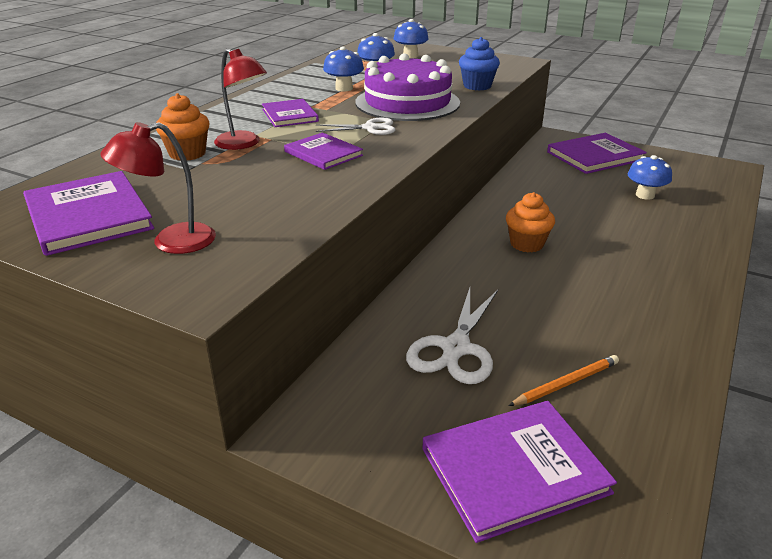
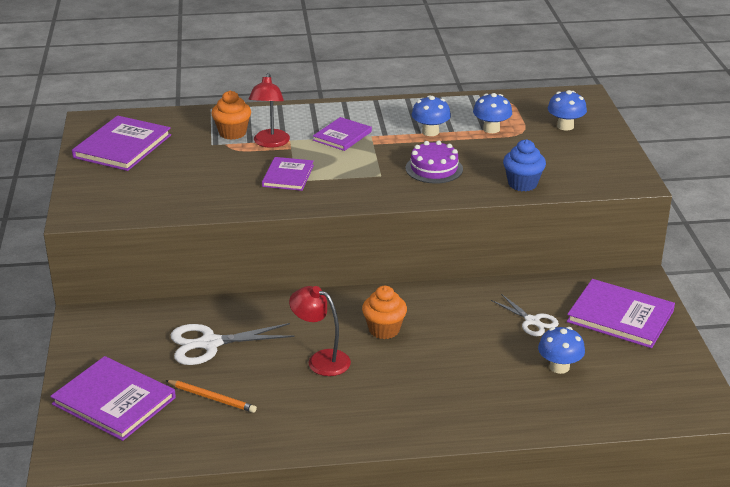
camera: 55 degrees right, 0 degrees up
red lamp [100,122,216,254] -> red lamp moved to [289,286,351,376]
white scissors [316,118,395,135] -> white scissors moved to [491,294,559,336]
purple cake [356,53,460,121] -> purple cake [405,140,463,184], size x0.57

